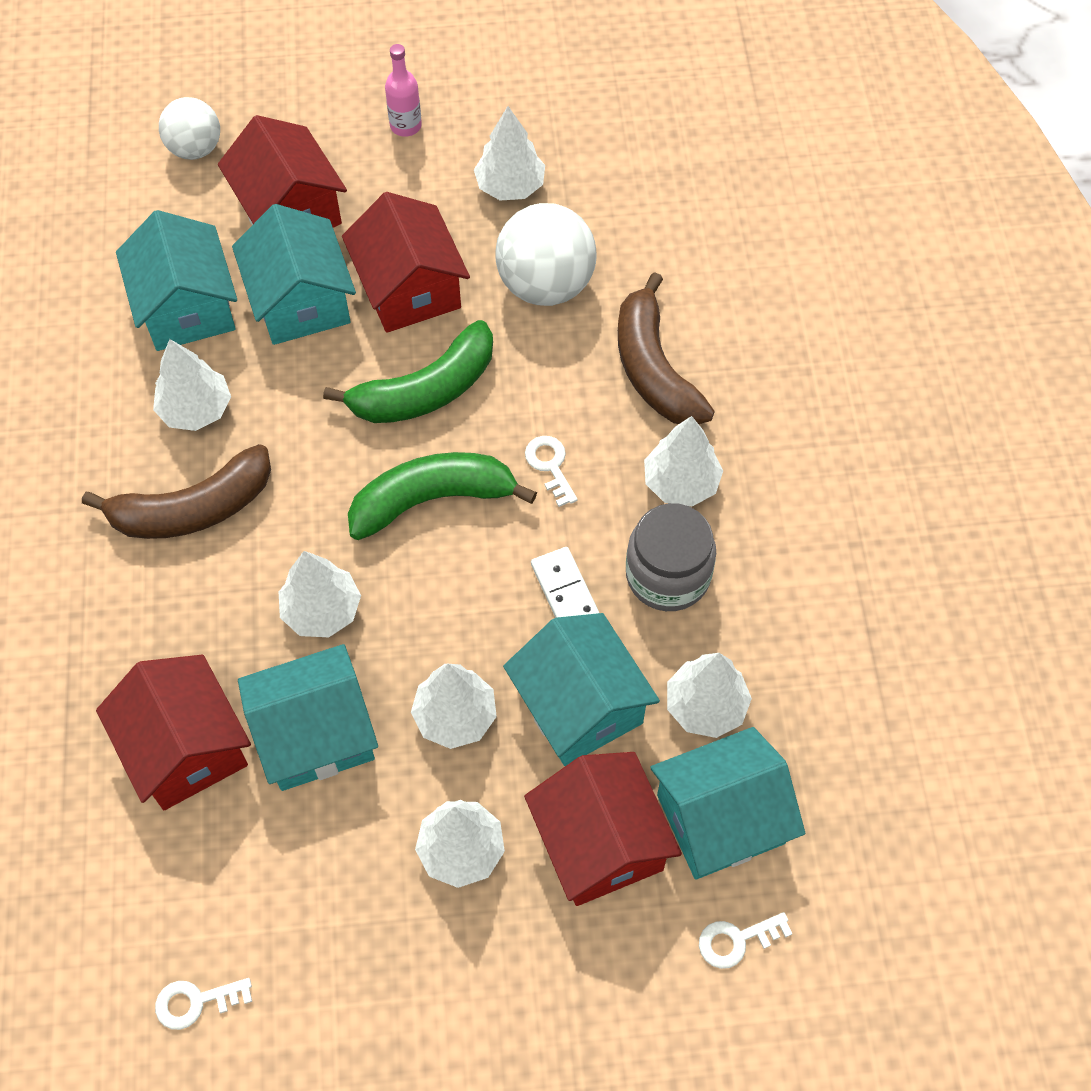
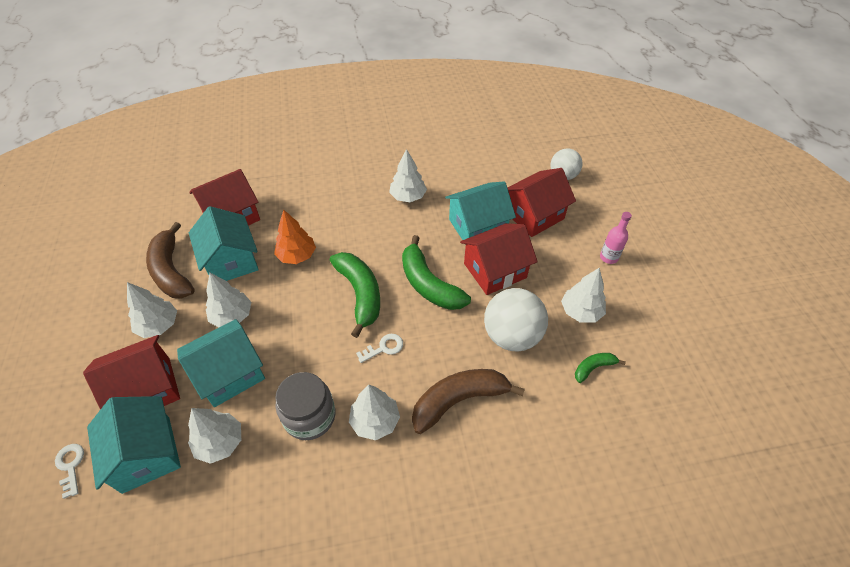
camera: 85 degrees right, 10 degrees down
brown banana [82,444,271,539] -> brown banana moved to [146,222,195,299]
turquoise house [116,210,237,351] -> none
white key [155,978,252,1030] -> none
white tree [279,551,361,637] -> orange tree [274,209,316,264]
white domino [531,547,599,618] -> none
none -> green banana [575,353,626,383]

